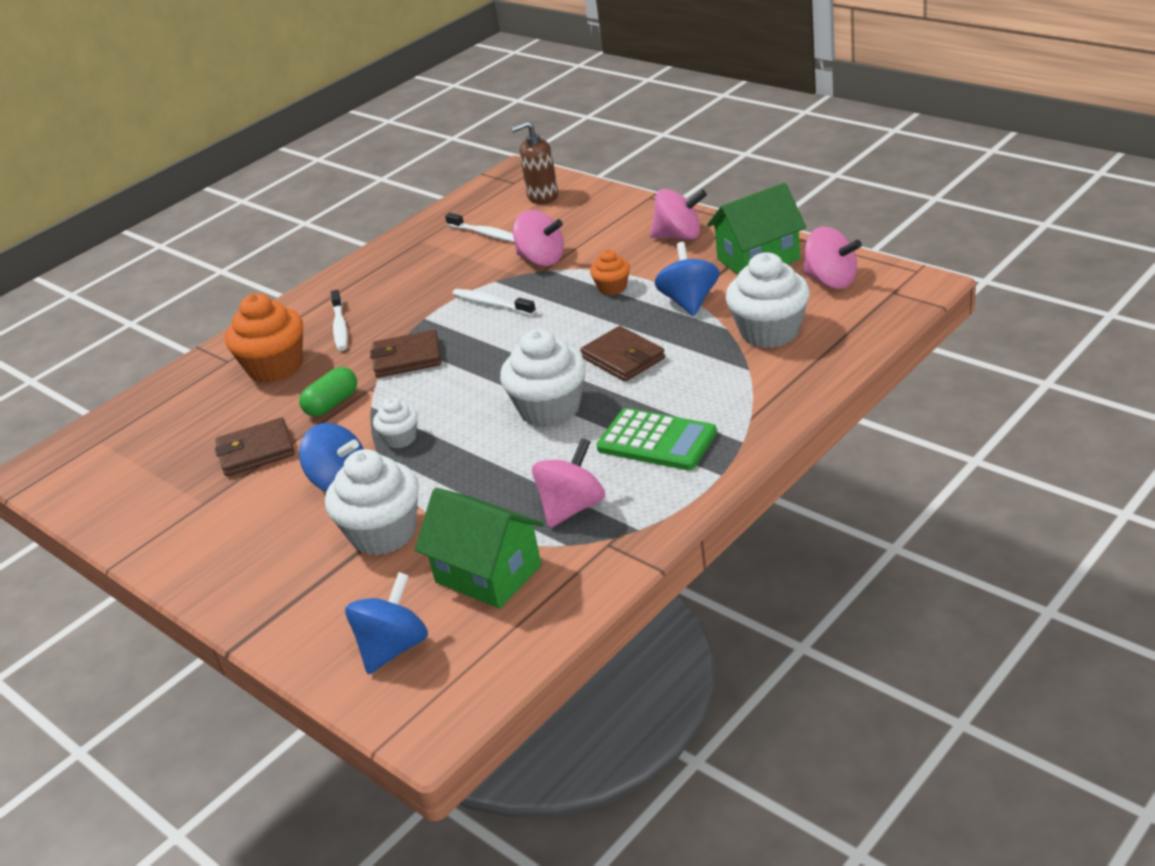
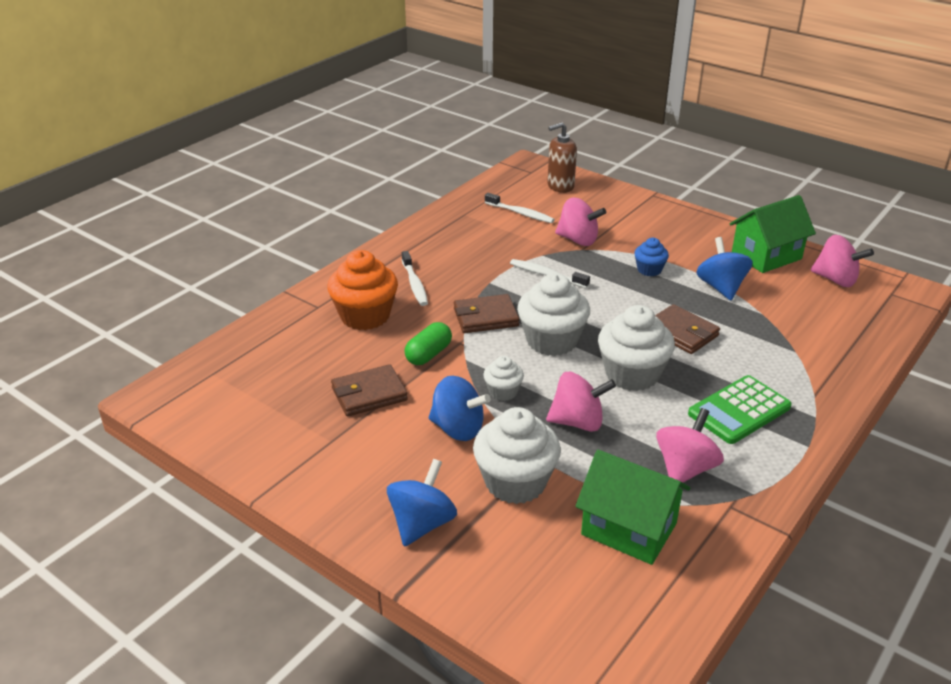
camera: 10 degrees left, 0 degrees up
blue spinning top [345,572,428,674] -> blue spinning top moved to [387,459,457,547]
orange cupcake [590,250,630,295] -> blue cupcake [634,238,669,276]
green calculator [596,408,717,470] -> green calculator turned 120 degrees clockwise [688,375,792,444]
pink spinning top [650,189,707,240] -> pink spinning top moved to [546,372,616,432]
white cupcake [725,252,810,348] -> white cupcake moved to [517,273,590,356]

